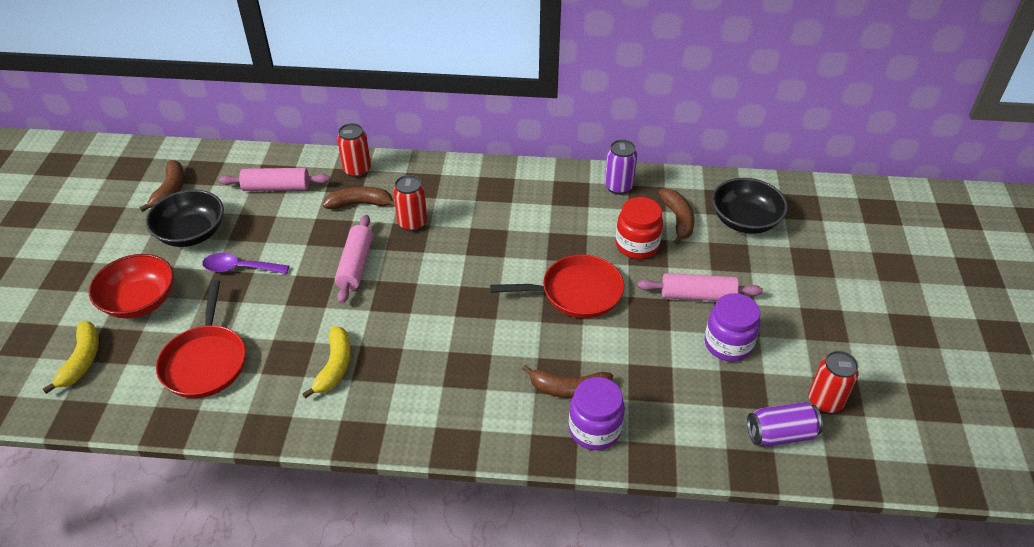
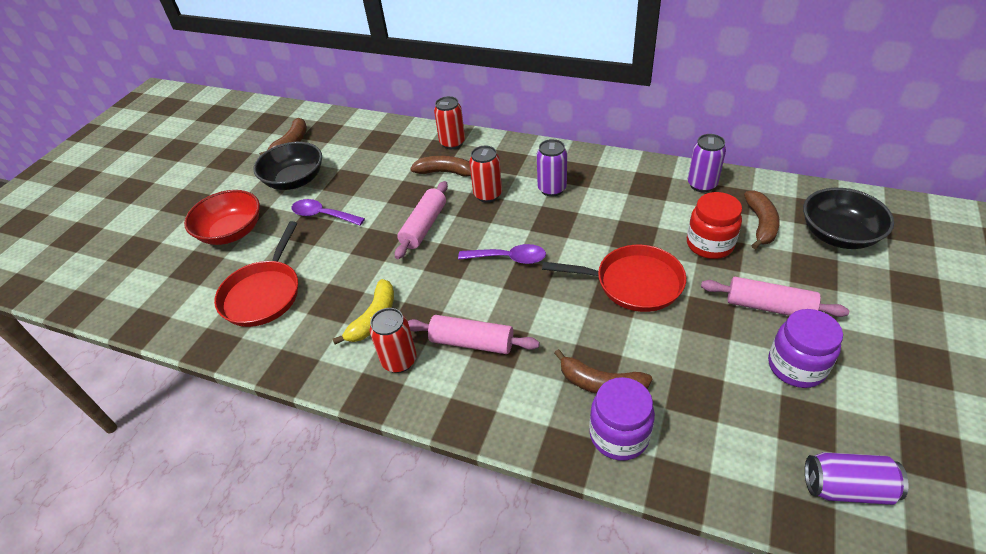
camera: 20 degrees right, 0 degrees up
yellow banana [43,321,99,394] -> none
pink rolling pin [219,168,330,191] -> pink rolling pin moved to [408,315,539,354]
red can [809,351,859,414] -> red can moved to [370,308,417,373]
none -> purple spoon [458,244,546,264]
none -> purple can [537,139,567,197]

